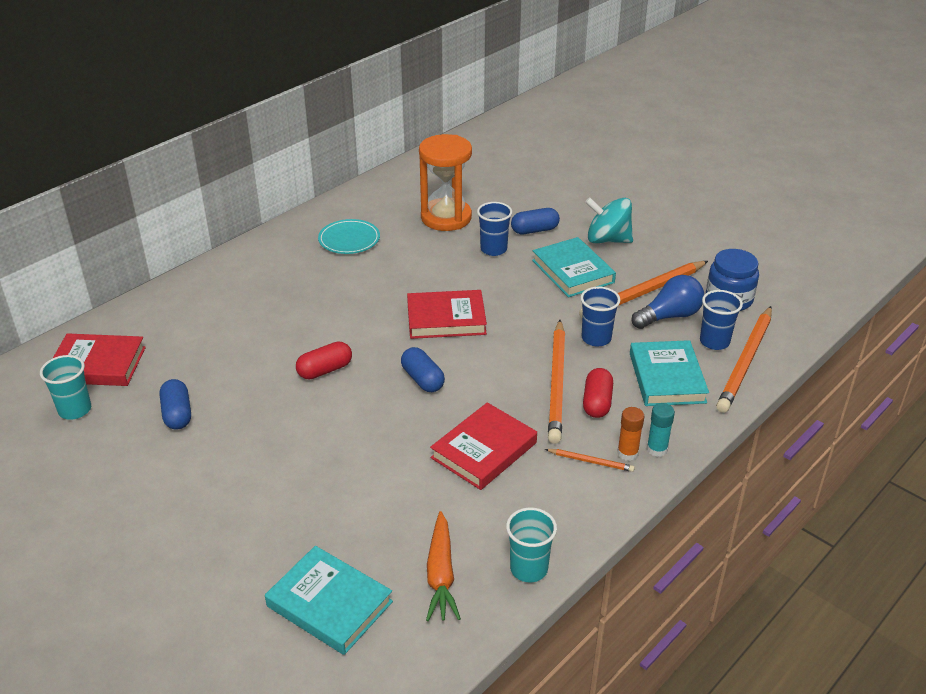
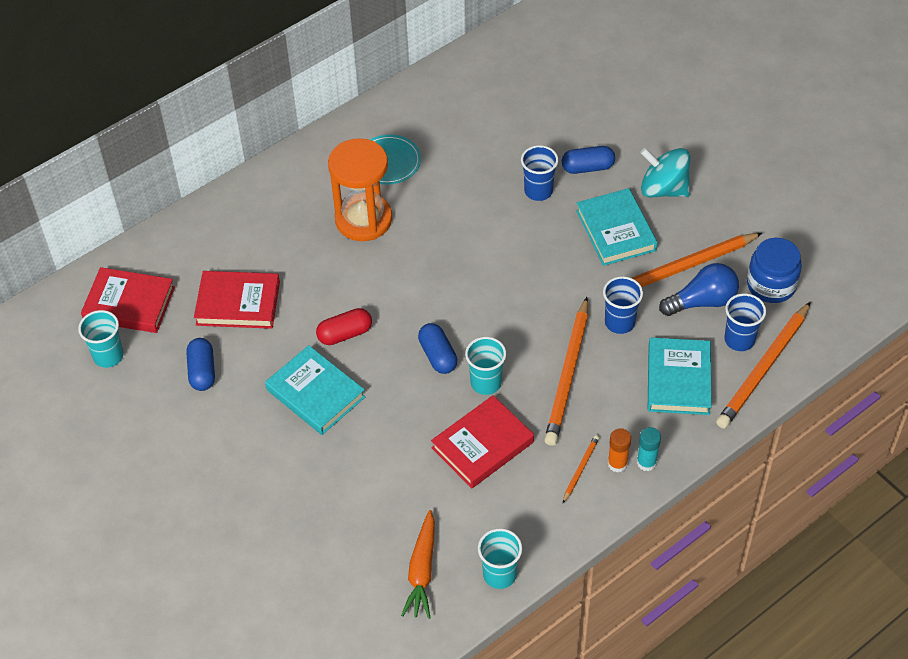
camera: 10 degrees right, 15 degrees up
turquoise book [265,546,393,655] -> turquoise book moved to [265,345,365,435]
red book [407,290,487,339] -> red book moved to [194,271,280,329]
orange hourglass [419,134,472,231] -> orange hourglass moved to [328,138,392,241]
orange pencil [545,449,635,472] -> orange pencil turned 90 degrees counterclockwise [563,435,599,503]
red capsule [583,368,613,418] -> none
none -> turquoise cup [465,337,506,395]

